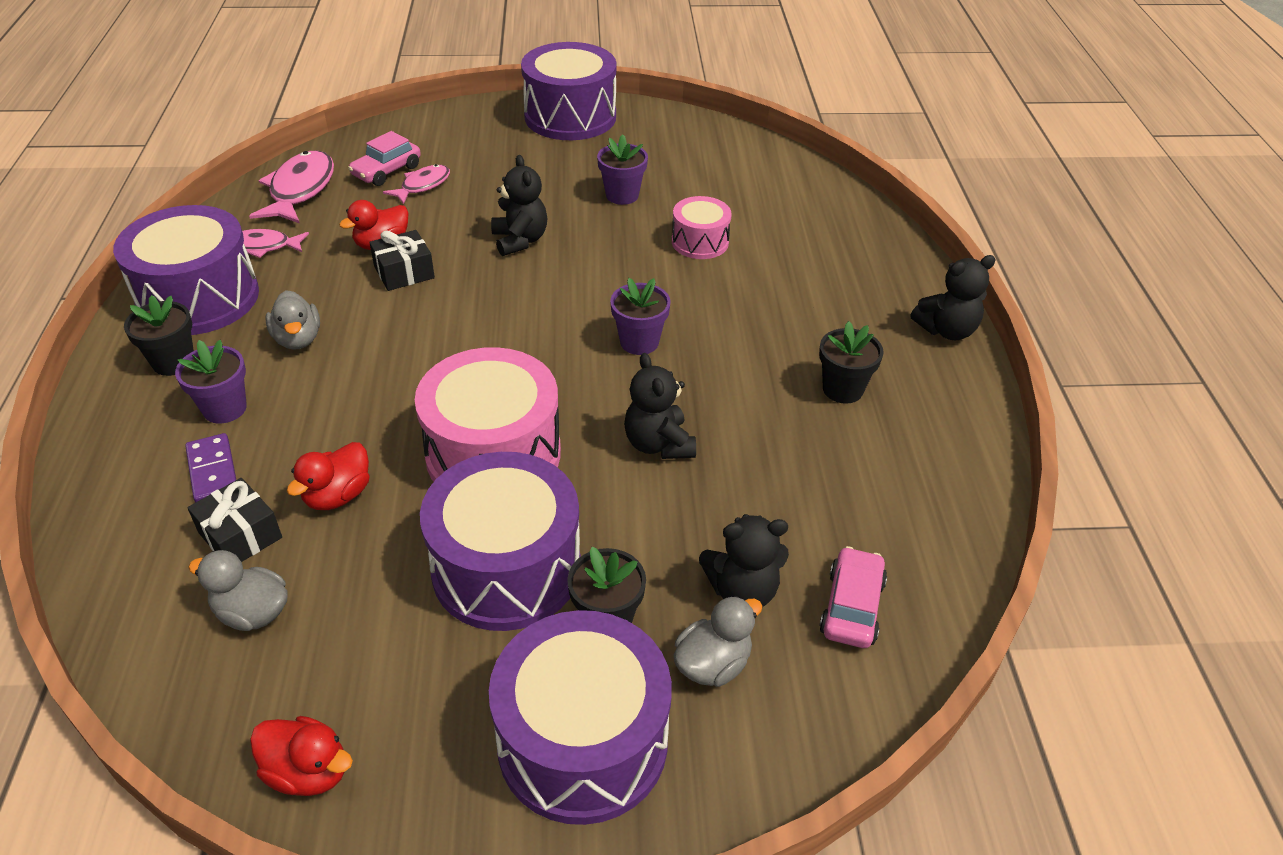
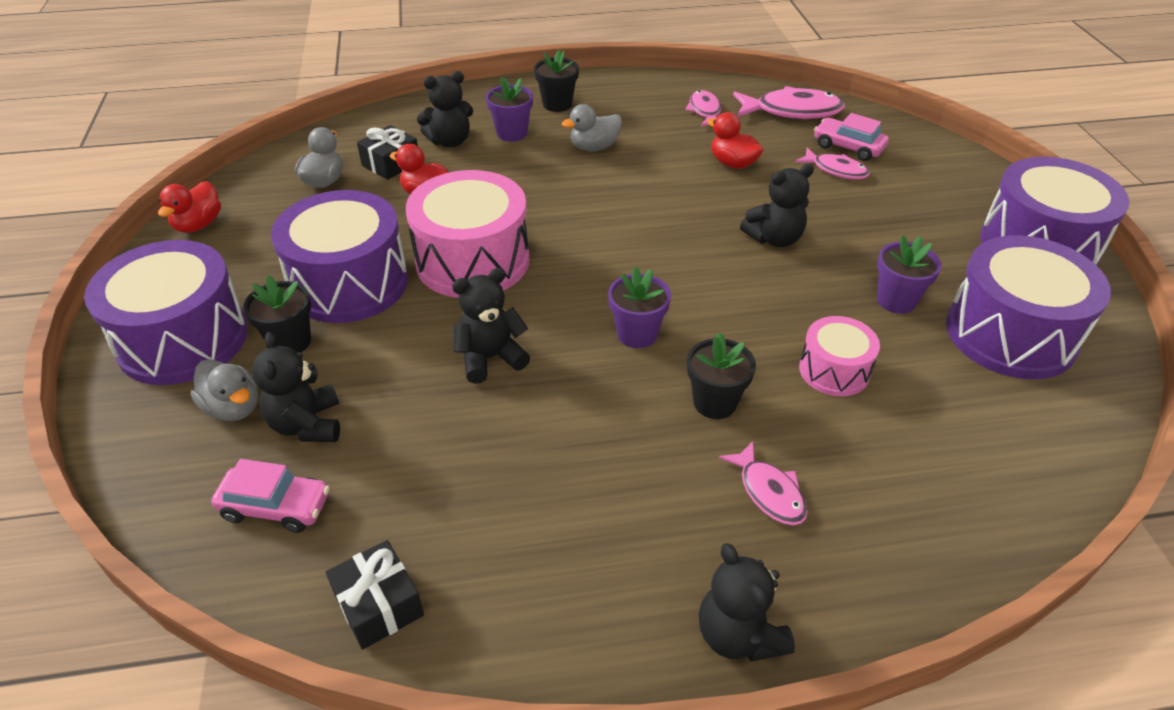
camera: 85 degrees right, 0 degrees up
purple drum [113,205,259,335] -> purple drum moved to [946,235,1111,379]
purple domino [185,433,236,503] -> black teddy bear [417,71,473,148]
black gift [369,230,435,291] -> black gift moved to [326,540,424,650]
black flower pot [819,321,884,404] -> black flower pot moved to [687,332,756,419]
none -> pink fish [719,441,808,525]

